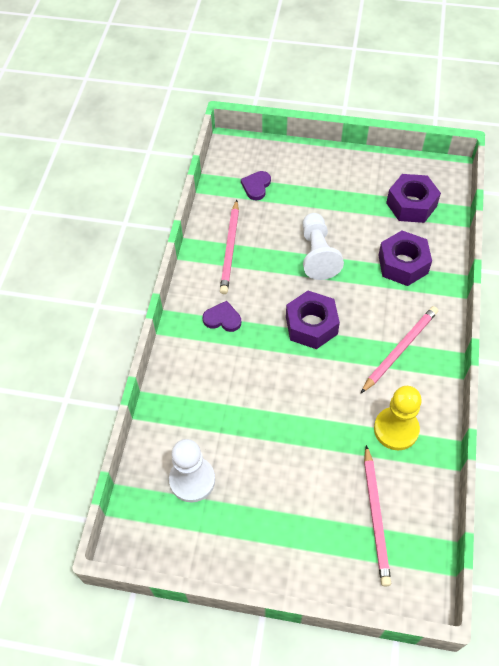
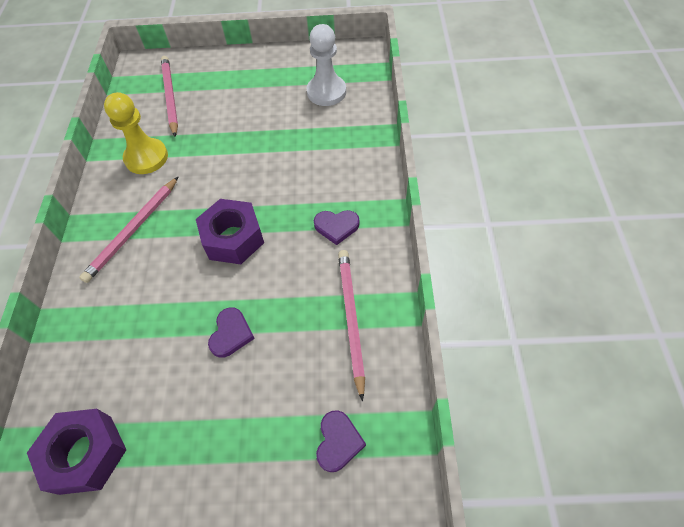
camera: 170 degrees right, 0 degrees up
white pawn [302,213,344,280] -> purple heart [208,307,255,358]
purple nut [378,230,432,286] -> none

